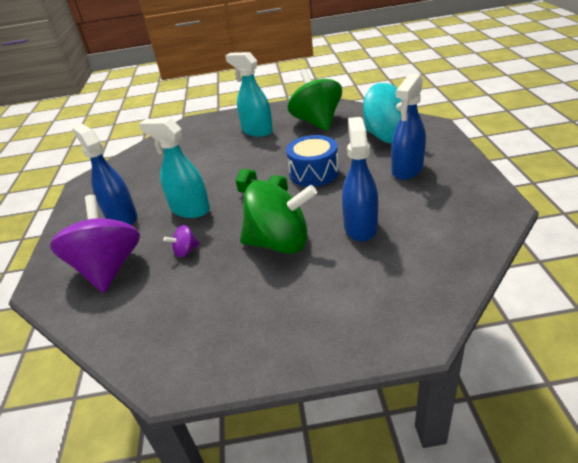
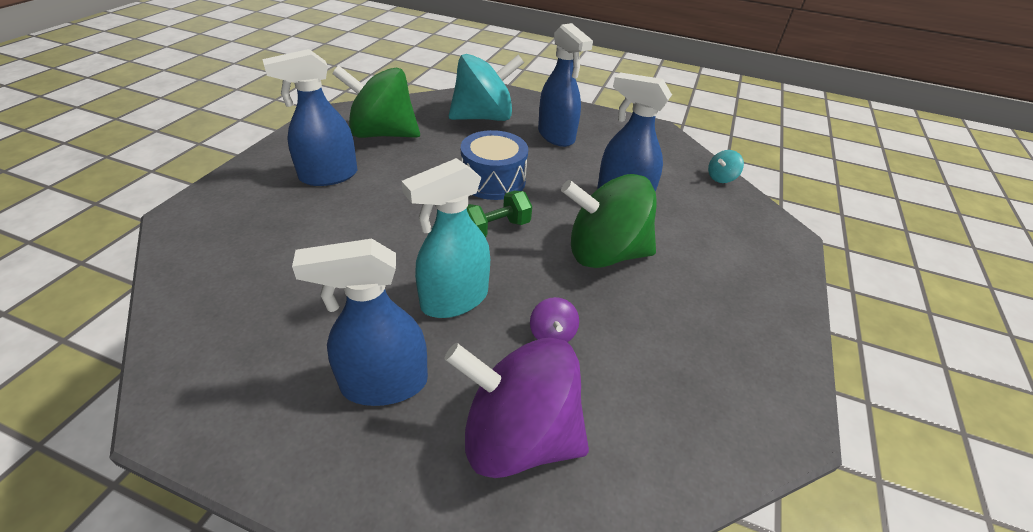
camera: 70 degrees left, 5 degrees up
turquoise spray bottle [225,52,273,137] -> blue spray bottle [262,49,357,186]
green spinning top [240,180,317,254] -> green spinning top turned 120 degrees counterclockwise [561,174,657,268]
none -> turquoise spinning top [708,150,744,183]

